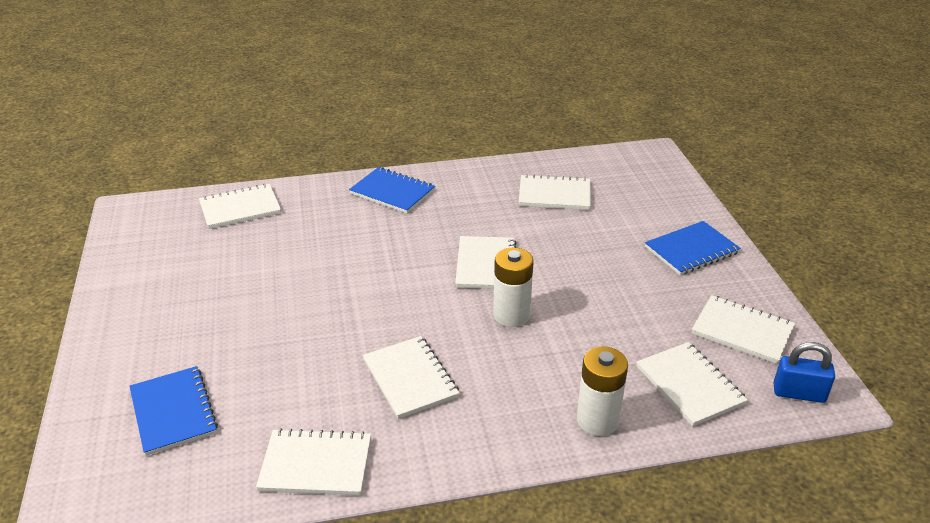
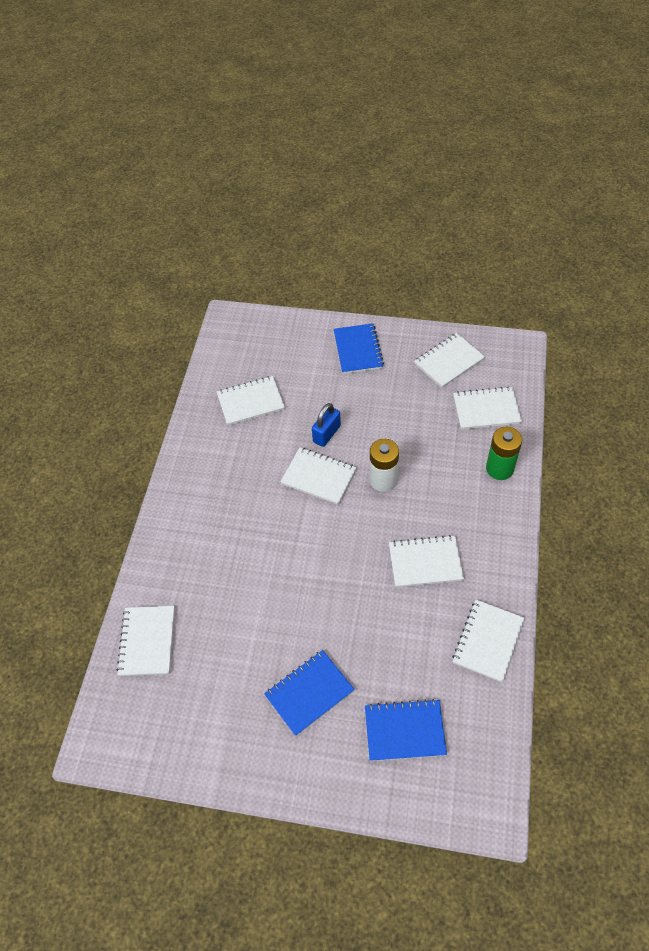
camera: 65 degrees left, 20 degrees up
blue notebook [349,167,435,213] -> blue notebook moved to [264,650,355,736]
white notebook [519,174,591,210] -> white notebook turned 45 degrees clockwise [217,376,285,426]
white battery [577,347,628,436] -> green battery [486,427,522,480]
blue padlock [773,342,835,403] -> blue padlock moved to [312,403,341,447]

